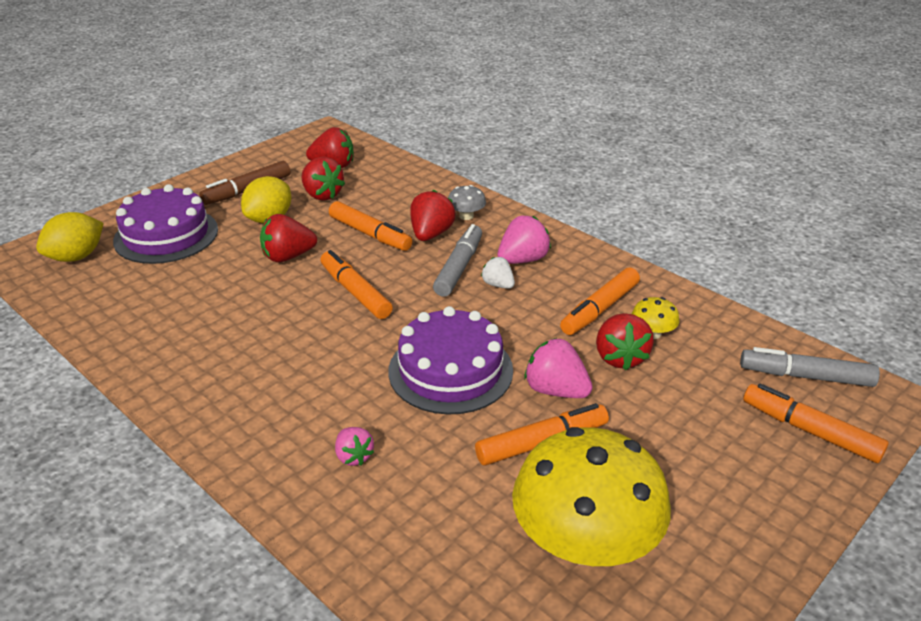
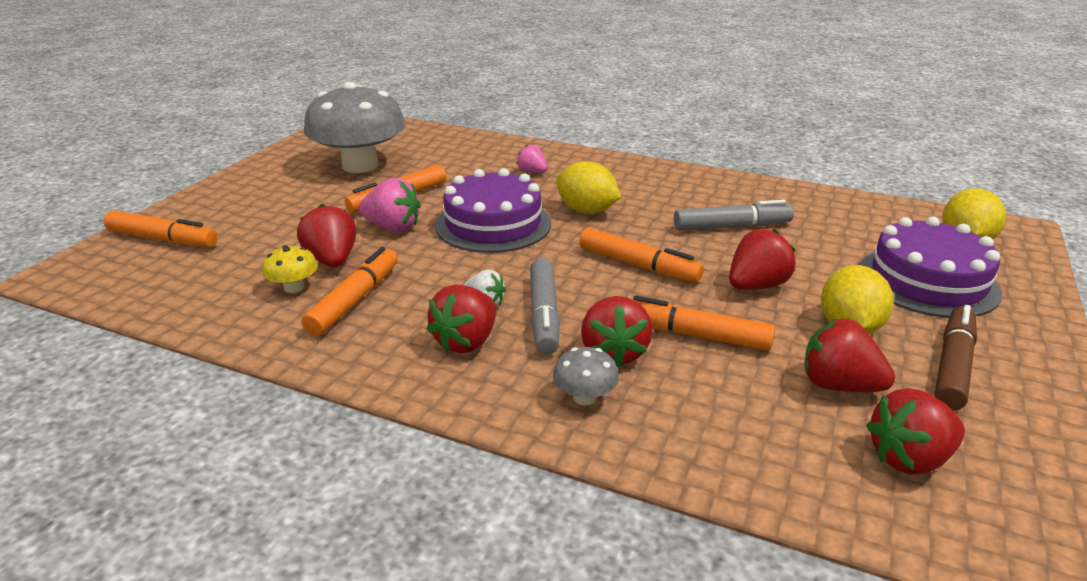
camera: 160 degrees right, 5 degrees down
pink strawberry [497,216,551,264] -> red strawberry [427,285,496,353]
yellow mushroom [512,427,671,566] -> grey mushroom [304,82,405,173]
grey marker [740,347,880,387] -> grey marker moved to [674,200,794,231]
none -> yellow lemon [556,161,621,214]

